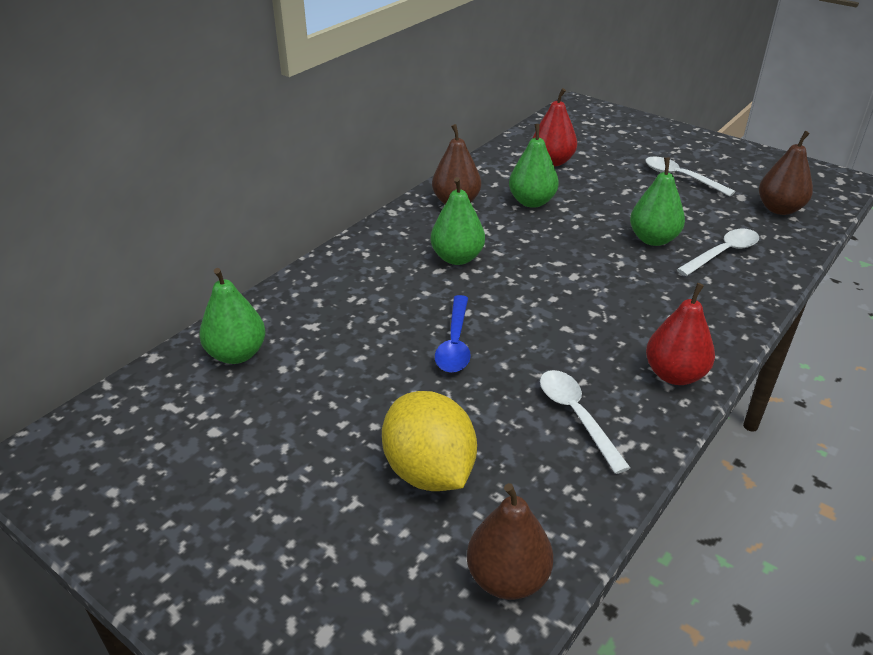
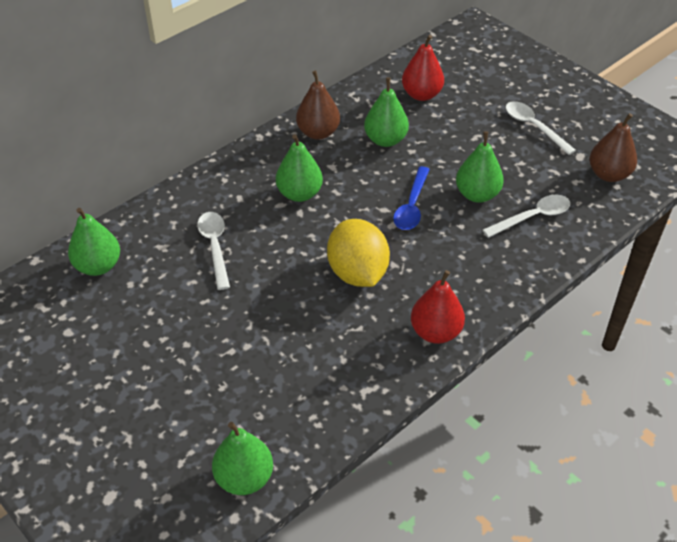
camera: 10 degrees right, 10 degrees up
yellow lemon [382,391,477,491] -> yellow lemon moved to [327,219,390,287]
blue spoon [435,295,471,373] -> blue spoon moved to [393,166,430,230]
brown pear [467,483,553,600] -> green pear [212,422,273,495]
white spoon [540,370,630,474] -> white spoon moved to [197,212,230,290]

